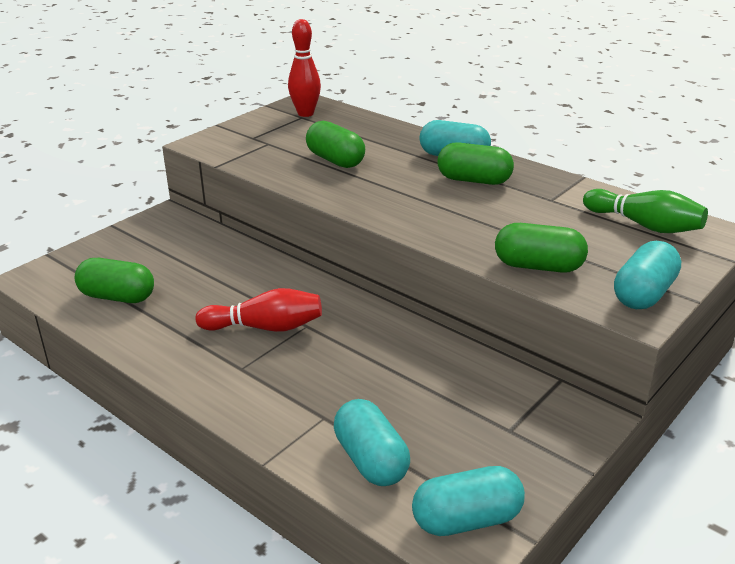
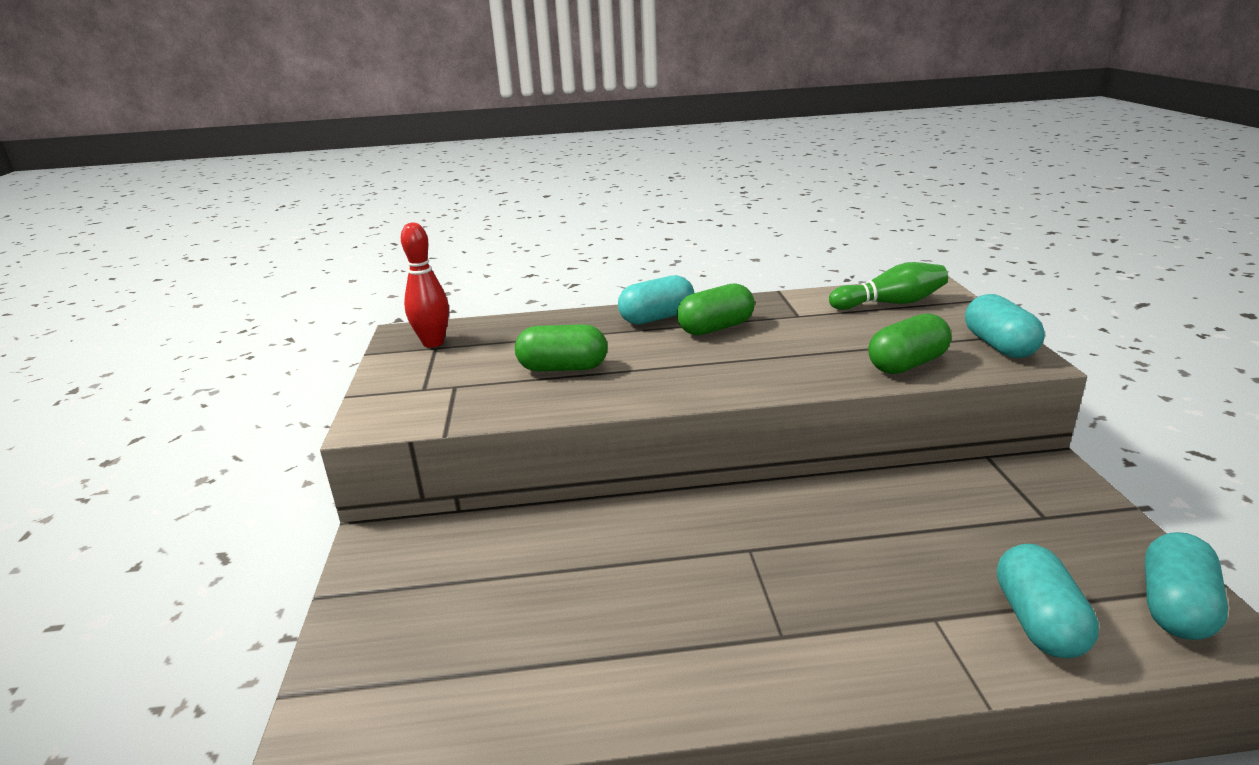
camera: 45 degrees left, 5 degrees down
green capsule [75,258,154,303] -> none
red bowling pin [195,288,322,332] -> none
turquoise capsule [334,399,410,486] -> turquoise capsule turned 75 degrees clockwise [997,544,1099,658]

